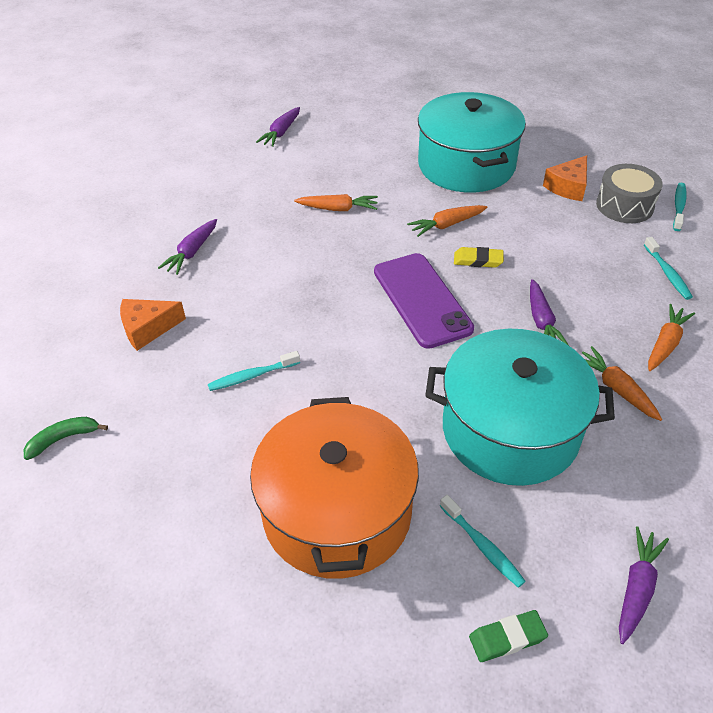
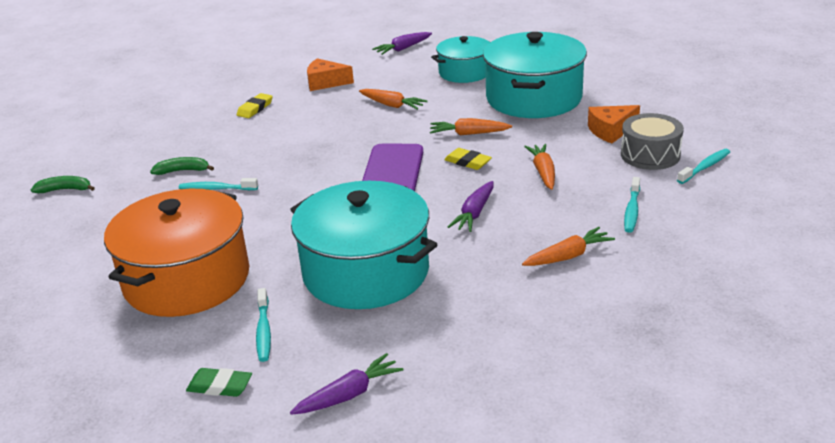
camera: 30 degrees right, 15 degrees down
orange cheese [120,299,186,351] -> orange cheese moved to [307,58,354,91]
purple carrot [158,219,217,275] -> yellow eraser [237,93,273,118]
orange carrot [582,346,662,421] -> orange carrot moved to [524,144,555,190]
none -> green banana [150,157,214,175]
none -> turquoise pot [431,36,490,83]

